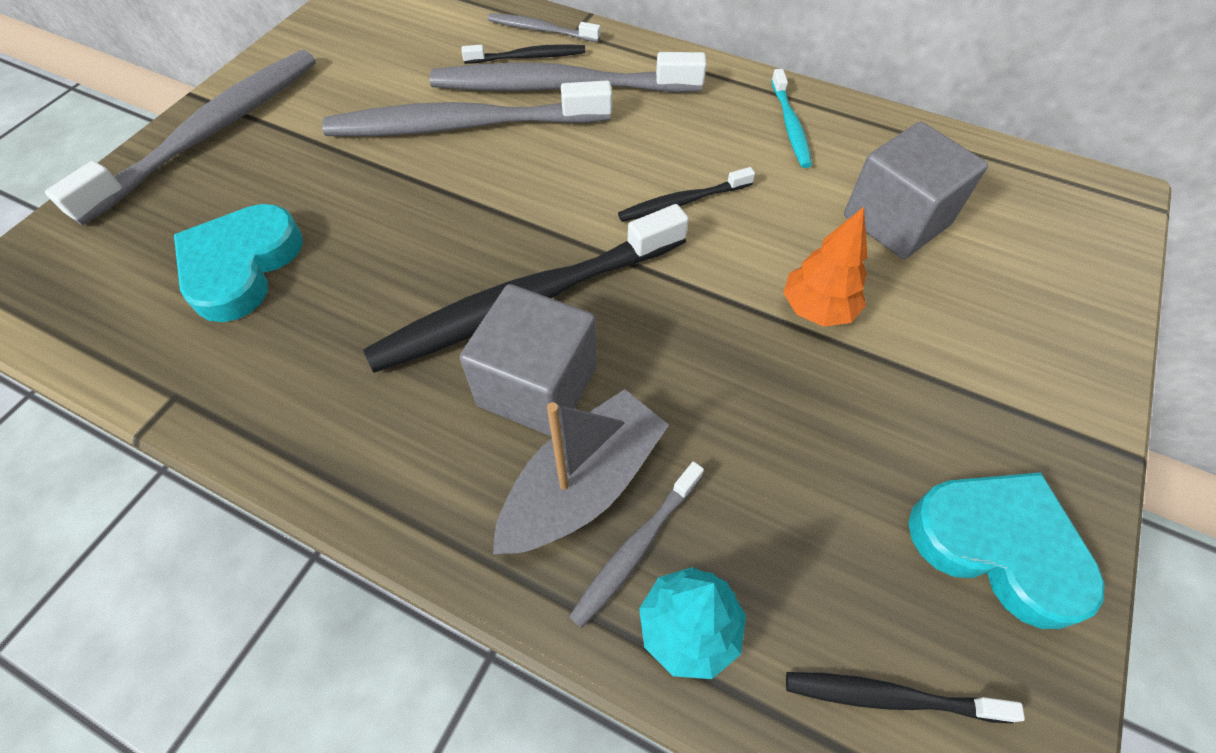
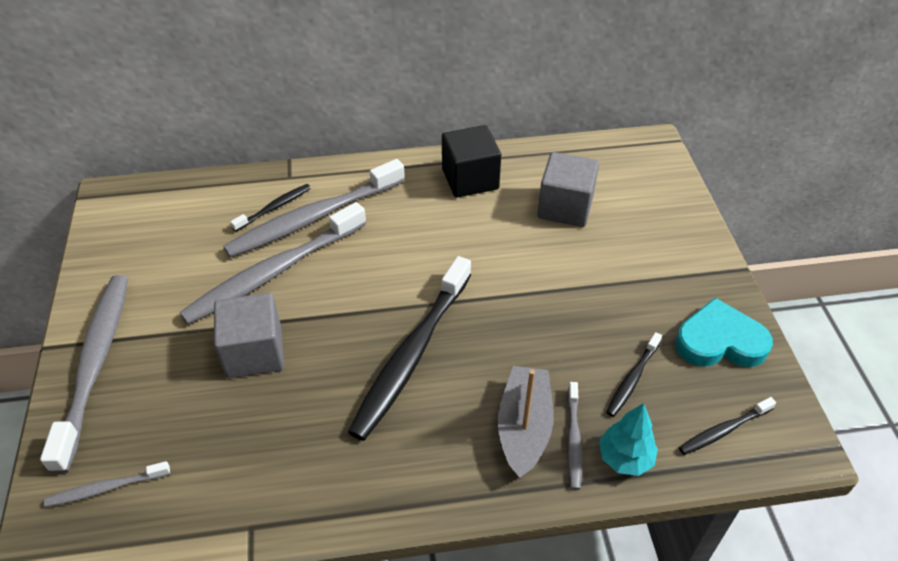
camera: 35 degrees left, 10 degrees down
turquoise heart [174,204,303,322] -> none
grey cube [460,284,597,437] -> grey cube moved to [214,293,284,379]
grey toothbrush [488,13,601,42] -> grey toothbrush moved to [44,461,170,507]
black toothbrush [618,167,755,222] -> black toothbrush moved to [606,332,662,417]
turquoise toothbrush [771,69,812,168] -> black cube [442,125,501,198]
orange tree [783,207,868,327] -> none

